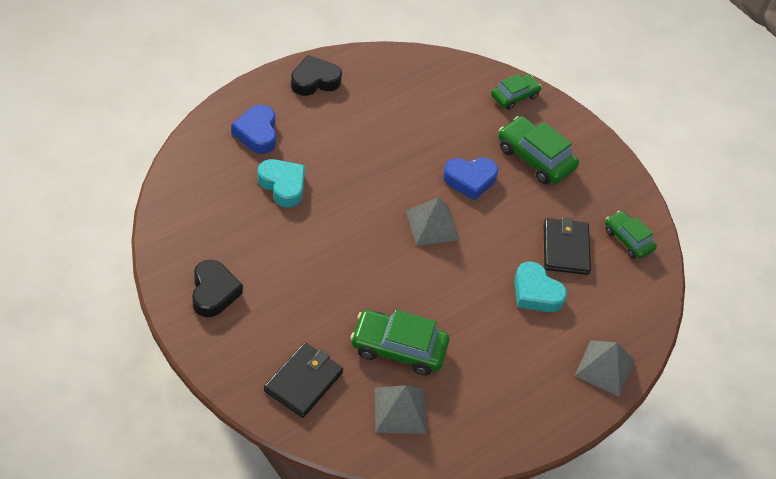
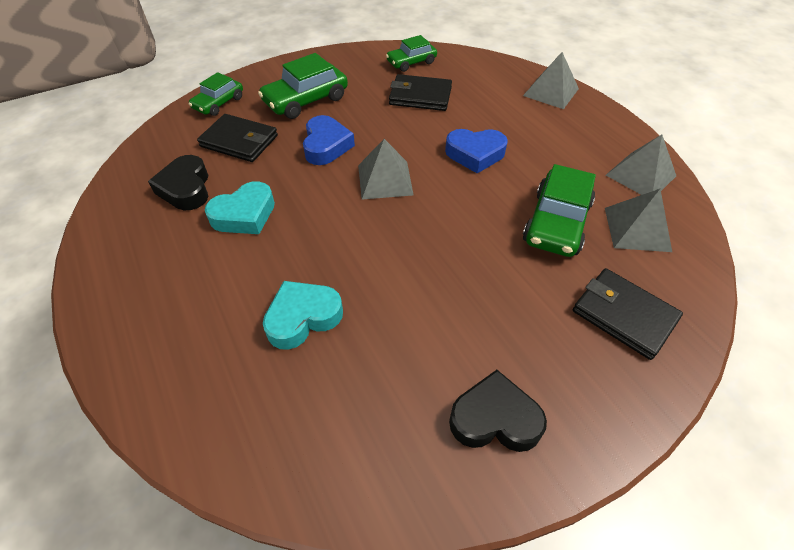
camera: 75 degrees left, 0 degrees up
blue heart [231,105,276,154] -> blue heart moved to [445,129,508,174]
black heart [291,55,342,96] -> black heart moved to [148,155,208,210]
green car [491,74,542,110] -> green car turned 120 degrees counterclockwise [189,72,243,116]
turquoise heart [514,262,567,312] -> turquoise heart moved to [205,181,275,234]
none -> black wallet [197,114,278,162]
none -> grey pyramid [606,134,676,195]

